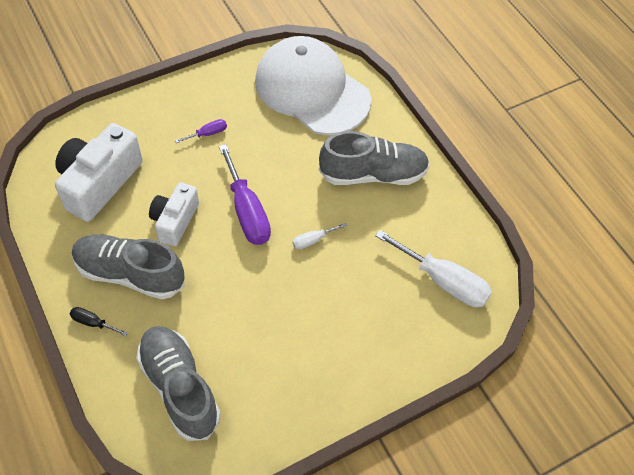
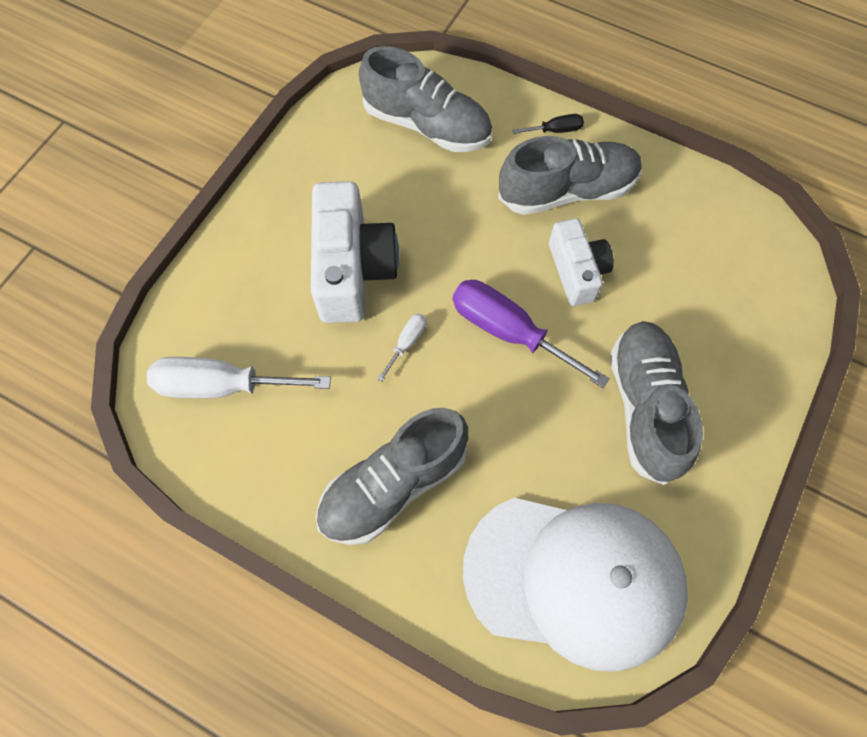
camera: 150 degrees right, 10 degrees up
white camera [55,123,143,222] -> white camera moved to [311,181,399,323]
purple screwdriver [175,119,227,143] -> grey shoe [610,321,703,485]

